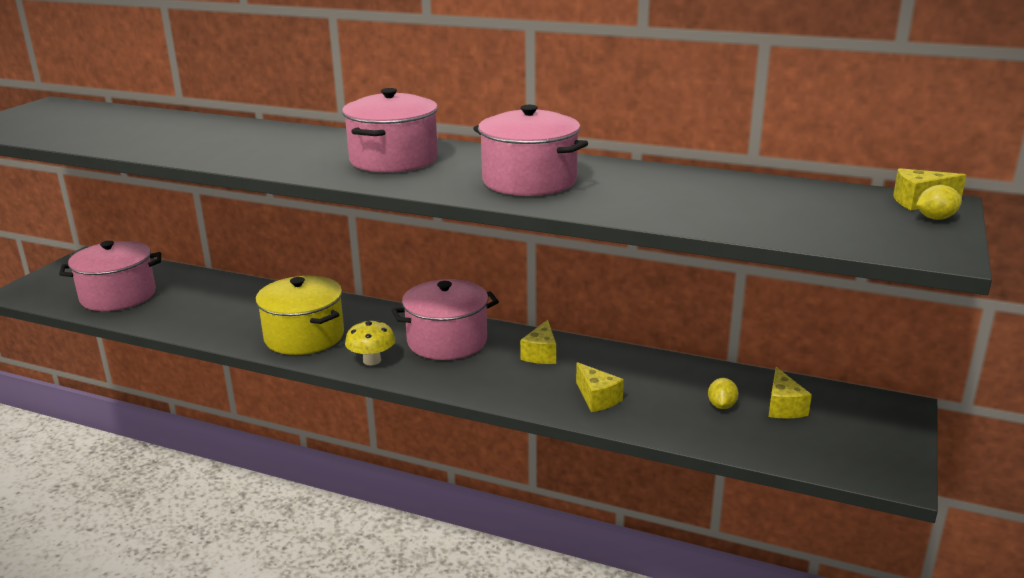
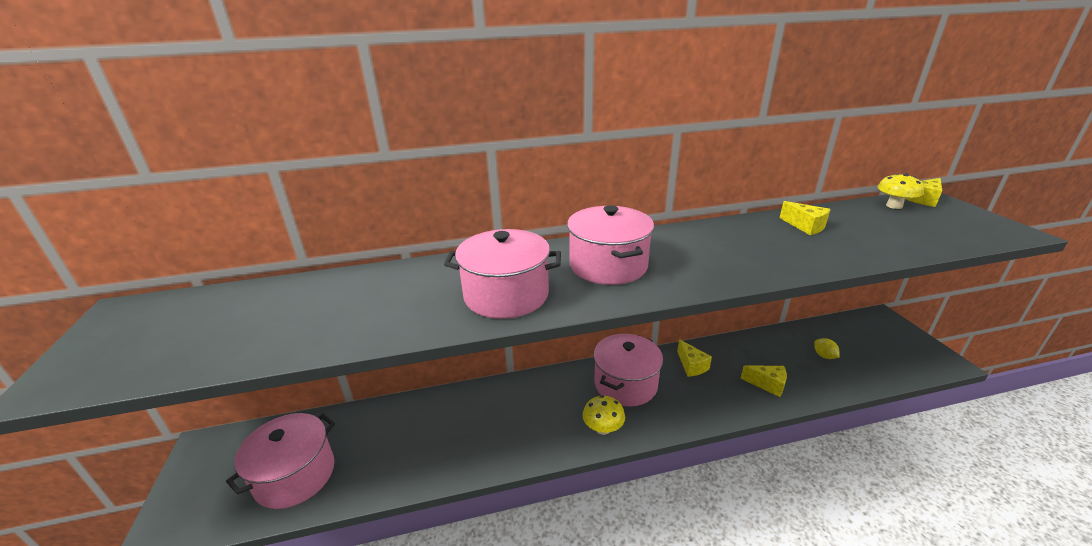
camera: 35 degrees left, 5 degrees up
yellow pot [255,276,344,355] -> none
pink pot [473,105,588,196] -> pink pot moved to [444,229,561,319]
yellow cheese [768,367,812,418] -> yellow cheese moved to [780,201,831,235]
yellow lemon [916,185,962,220] -> none
none -> yellow mushroom [878,173,924,209]

